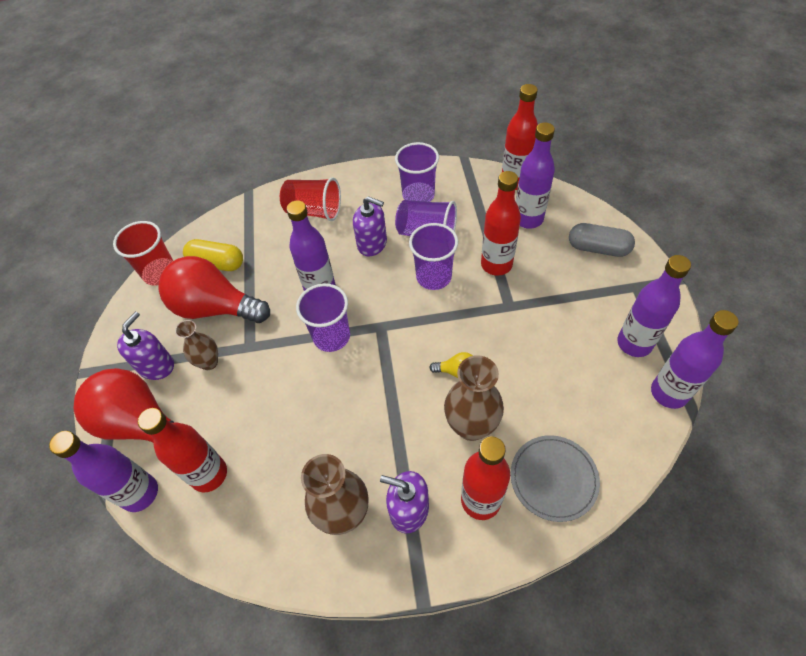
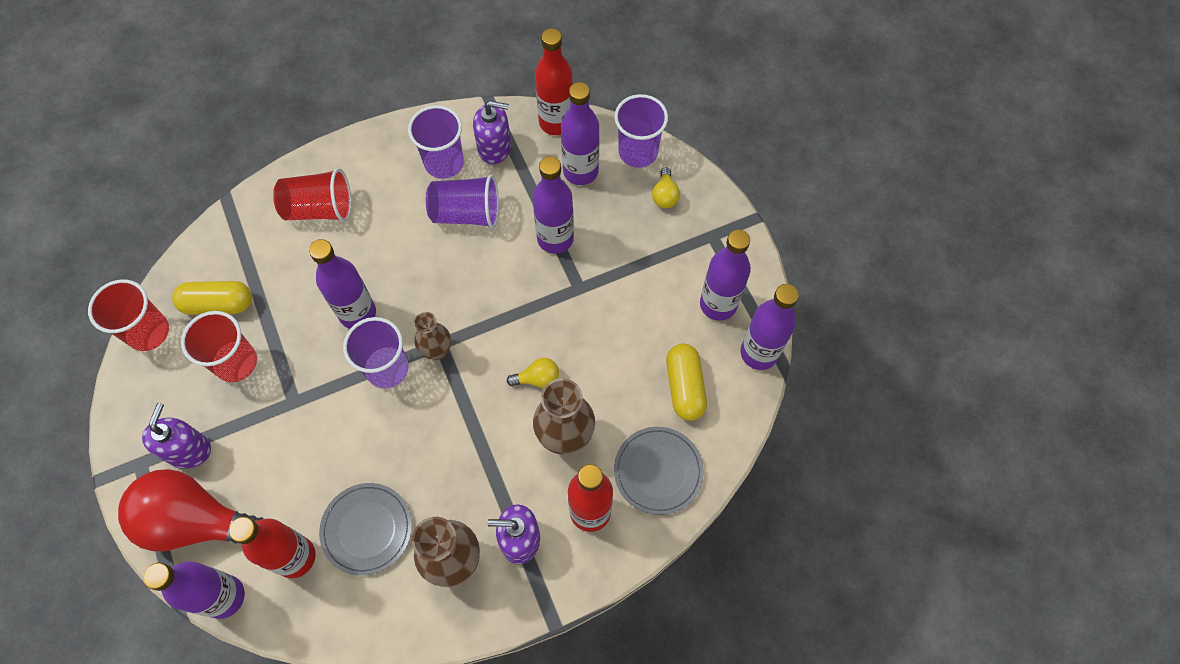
camera: 20 degrees left, 10 degrees up
red light bulb [158,256,270,323] -> red cup [181,311,257,382]
brown vase [175,320,218,370] -> brown vase moved to [413,312,451,360]
purple soap dispenser [353,196,387,256] -> purple soap dispenser moved to [473,101,511,164]
purple cup [409,223,458,290] -> purple cup moved to [614,94,668,168]
red bottle [481,171,521,276] -> purple bottle [533,156,574,254]
grey capsule [569,223,635,257] -> yellow light bulb [652,168,680,208]
none -> grey plate [319,483,412,576]
none -> yellow capsule [666,344,707,421]

